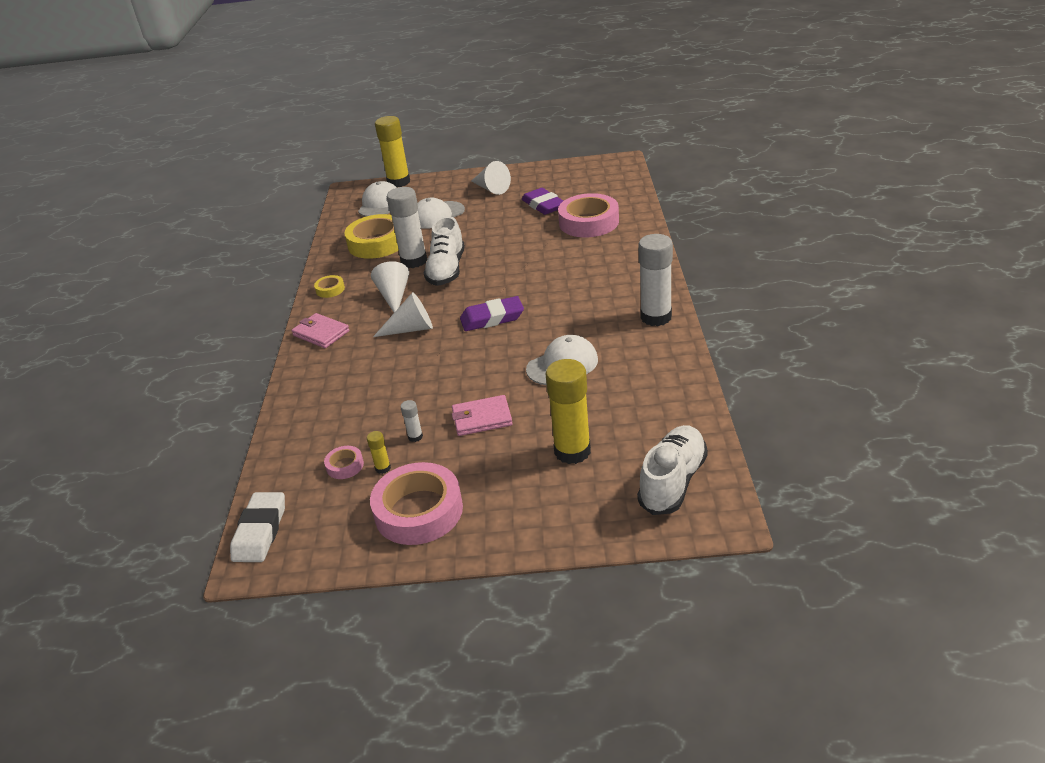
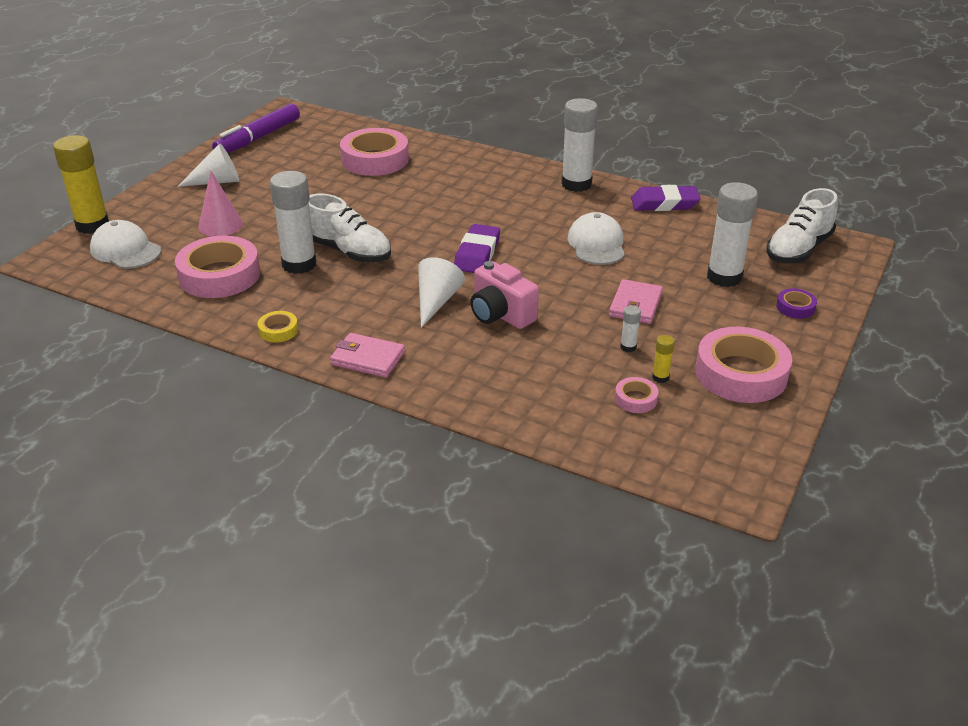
camera: 65 degrees left, 0 degrees up
white eraser [230,492,285,562] -> none
pink wallet [291,313,350,348] -> pink wallet turned 45 degrees clockwise [330,333,405,378]
yellow tape [344,214,399,259] -> pink tape [175,235,260,298]
white cone [371,261,409,313] -> none
white cap [418,198,465,229] -> pink cone [198,171,243,236]
purple eraser [522,188,563,215] -> purple eraser moved to [631,185,701,211]
yellow glue stick [545,359,591,464] -> white glue stick [707,182,758,287]
white shoe [637,425,708,515] -> white shoe turned 105 degrees counterclockwise [766,188,838,263]
none -> purple marker [212,104,300,153]
none -> pink camera [470,261,539,329]
none -> purple tape [776,288,817,319]

